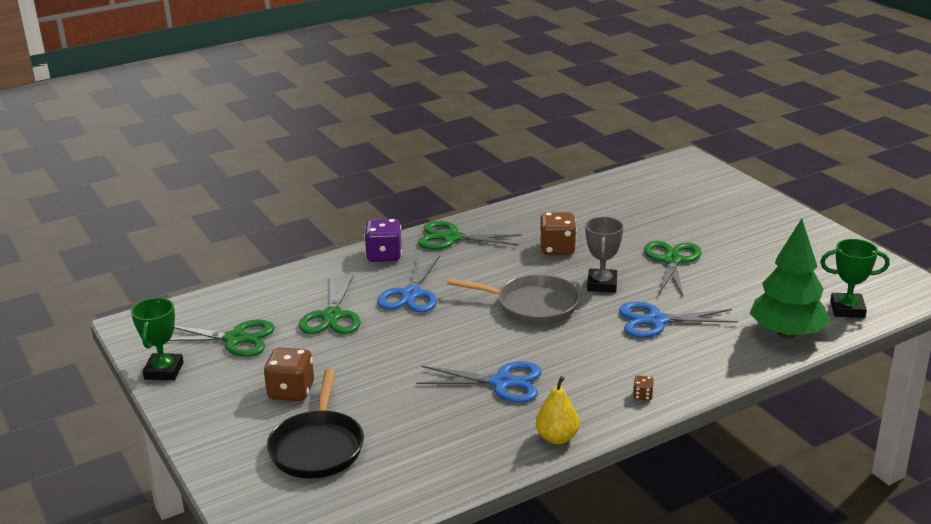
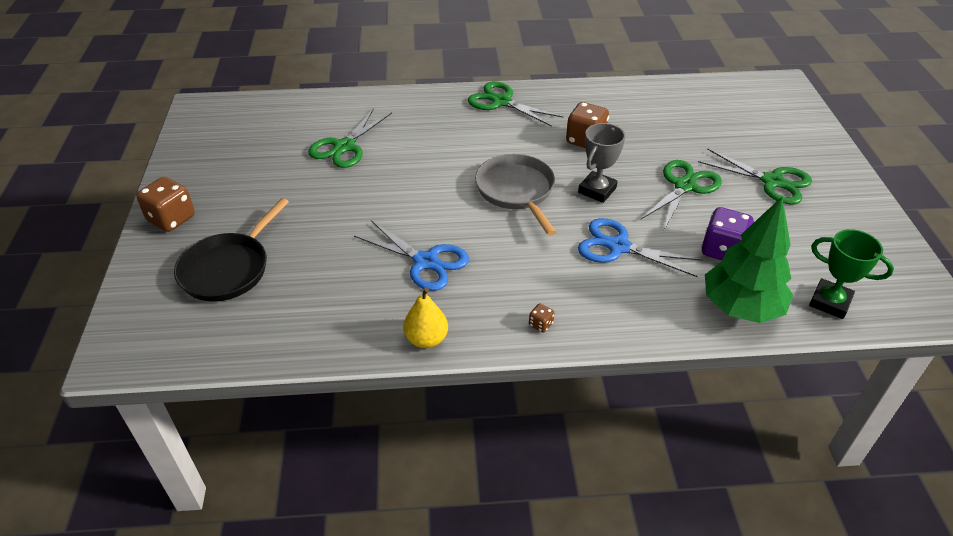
camera: 25 degrees right, 15 degrees up
green trophy [131,298,184,380] -> none
green scissors [169,319,275,357] -> green scissors moved to [698,148,812,205]
brown dice [264,348,314,401] -> brown dice moved to [136,177,195,232]
purple dice [364,219,402,262] -> purple dice moved to [701,207,754,260]
blue scissors [377,256,440,312] -> none
grey pan [447,275,580,324] -> grey pan turned 150 degrees counterclockwise [475,154,556,236]

